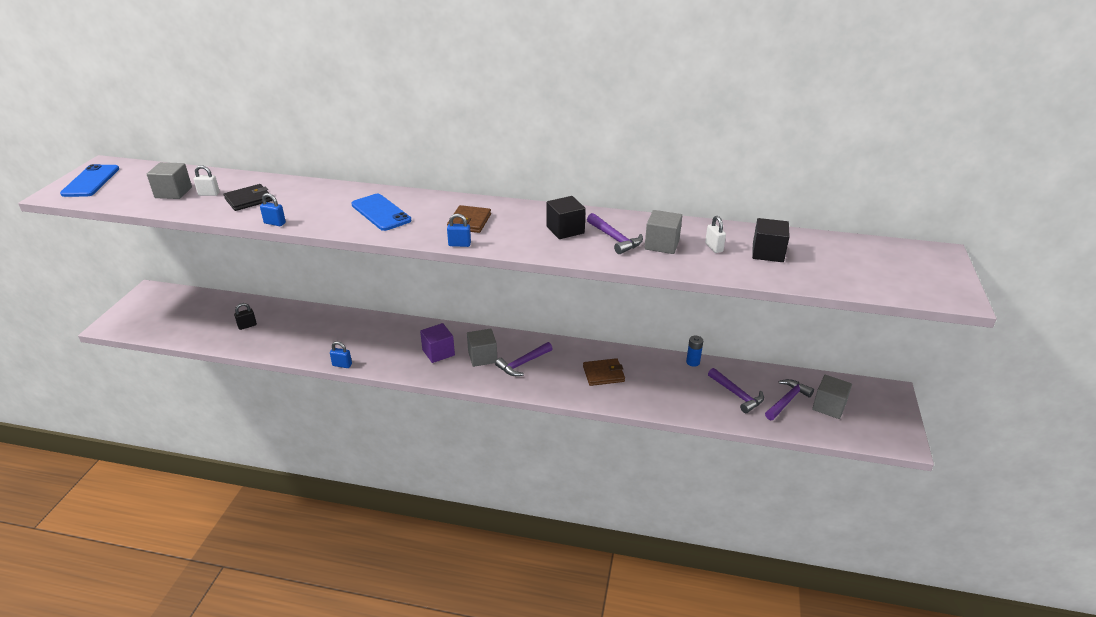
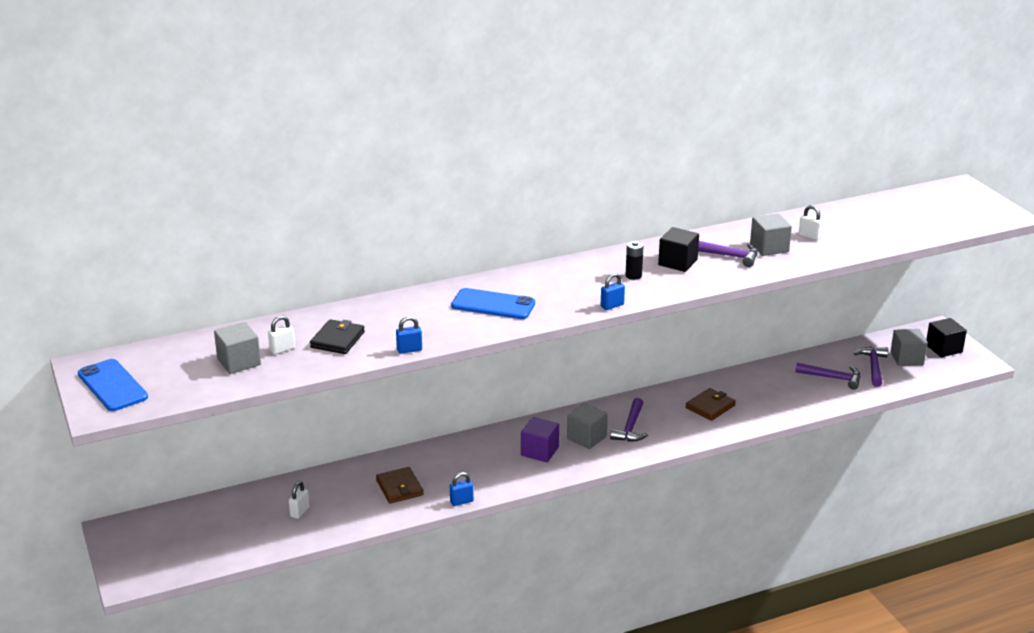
camera: 35 degrees left, 5 degrees down
black padlock [234,303,257,330] -> white padlock [289,481,310,519]
brown wallet [447,205,491,233] -> brown wallet moved to [376,467,424,504]
blue battery [686,336,703,367] -> none
black cube [752,218,790,262] -> black cube moved to [926,318,967,357]
none -> black battery [626,241,644,280]

